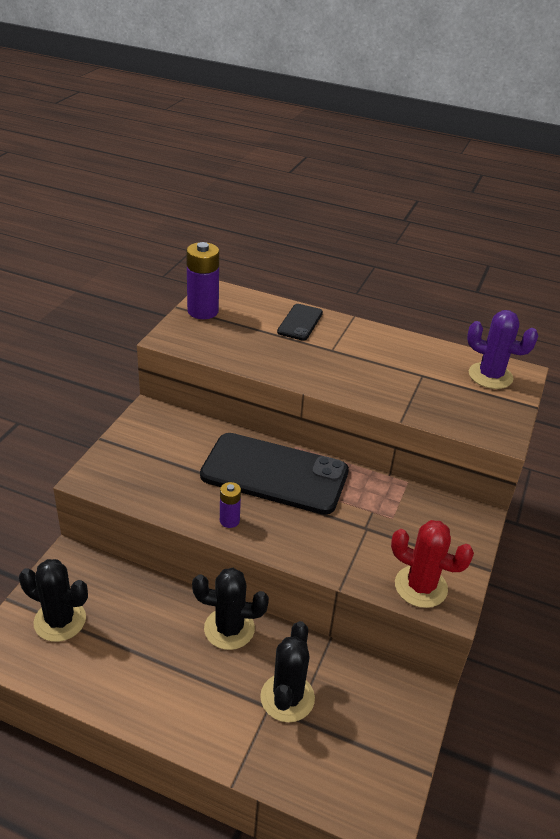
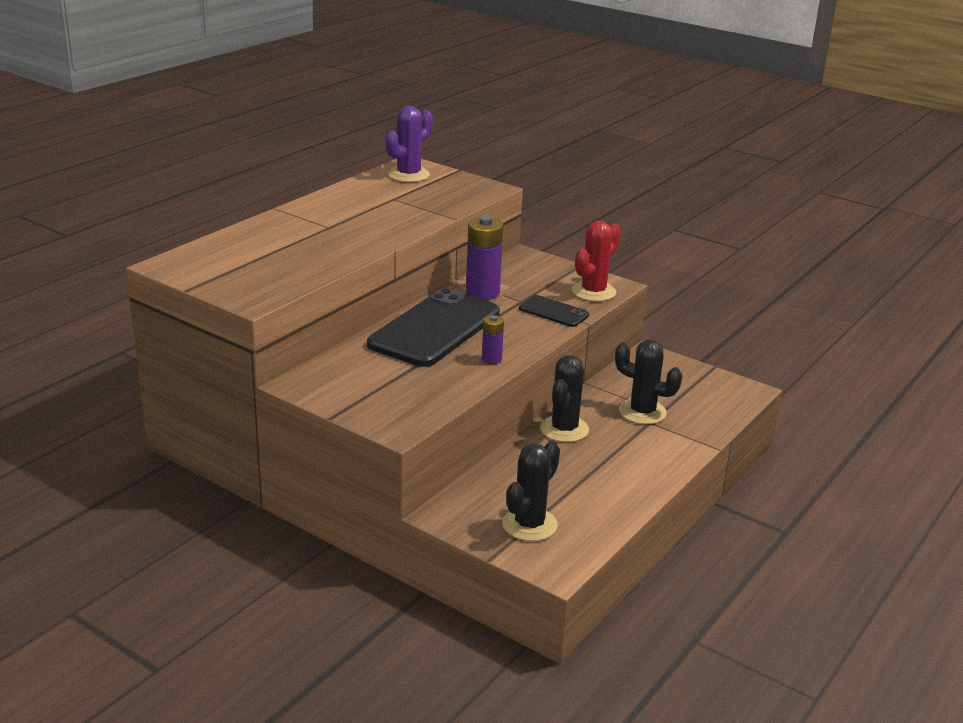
camera: 75 degrees left, 10 degrees down
purple battery [186,242,219,319] -> purple battery moved to [466,216,503,300]
black phone [277,304,323,341] -> black phone moved to [519,295,589,327]

